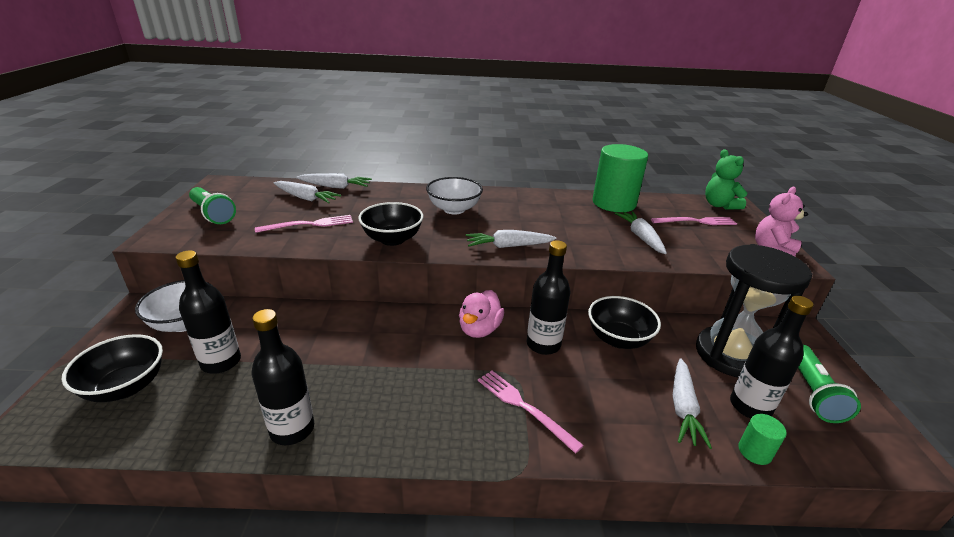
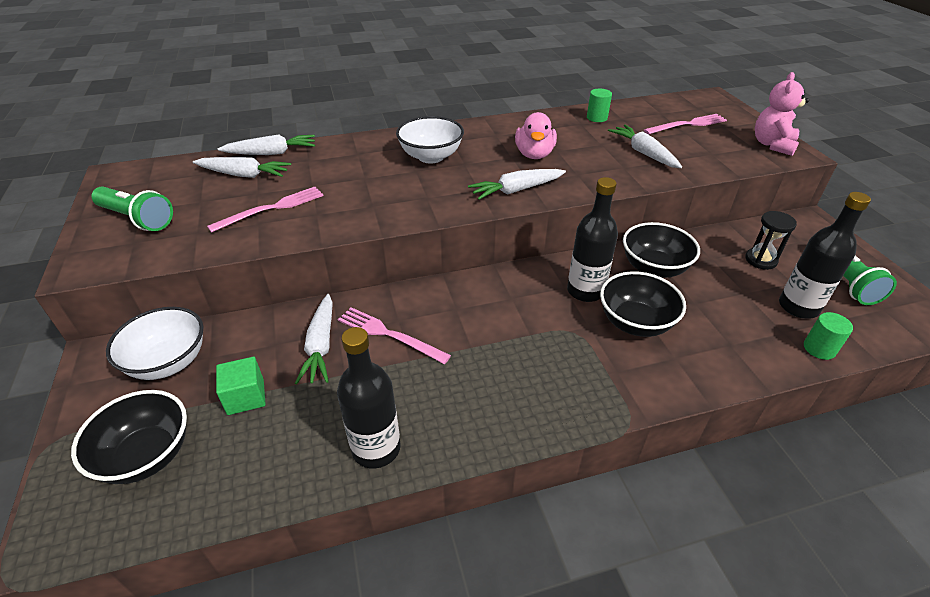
camera: 15 degrees left, 10 degrees up
black bottle [176,250,241,374] -> green cube [216,357,265,415]
black bowl [358,202,423,246] -> black bowl moved to [600,271,686,337]
pink duck [459,290,504,338] -> pink duck moved to [515,112,557,159]
pink fork [478,370,584,453] -> pink fork moved to [338,307,451,364]
green cylinder [592,144,648,212] -> green cylinder [587,89,612,122], size x0.43
white carrot [673,358,712,449] -> white carrot moved to [295,294,333,384]
black hourglass [696,244,812,377] -> black hourglass [745,211,797,270], size x0.45
green teddy bear [705,149,747,210] -> none

